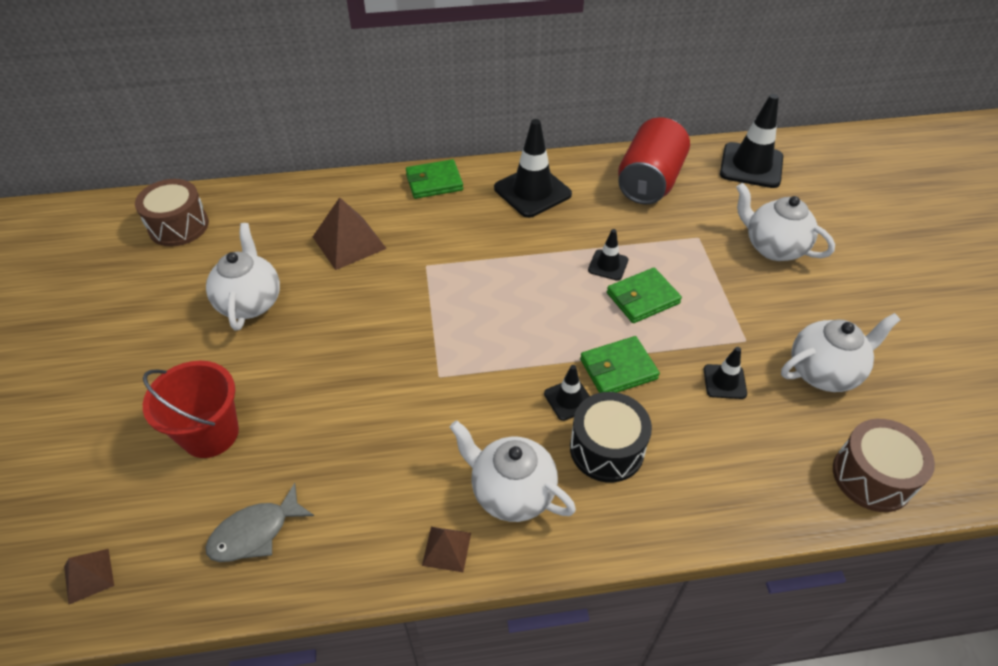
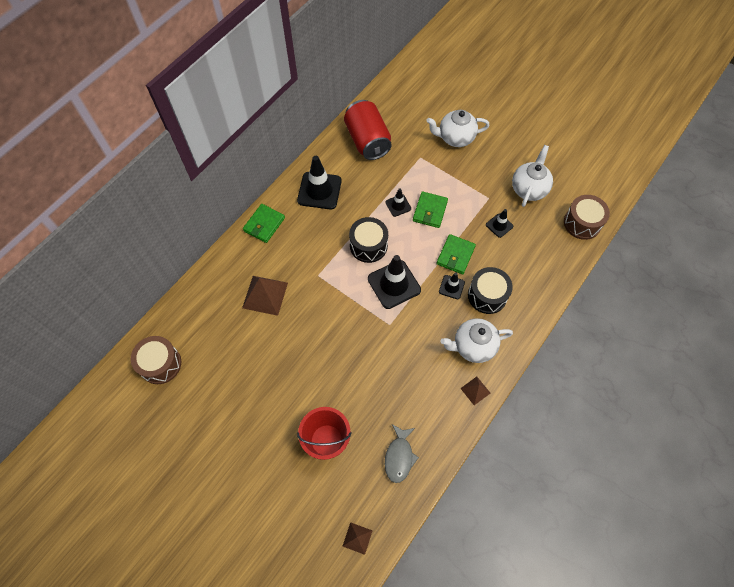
camera: 45 degrees left, 15 degrees up
white teapot [206,223,280,331] -> none
black traffic cone [720,94,783,188] -> black traffic cone moved to [368,255,421,309]
none -> black drum [349,217,388,263]

